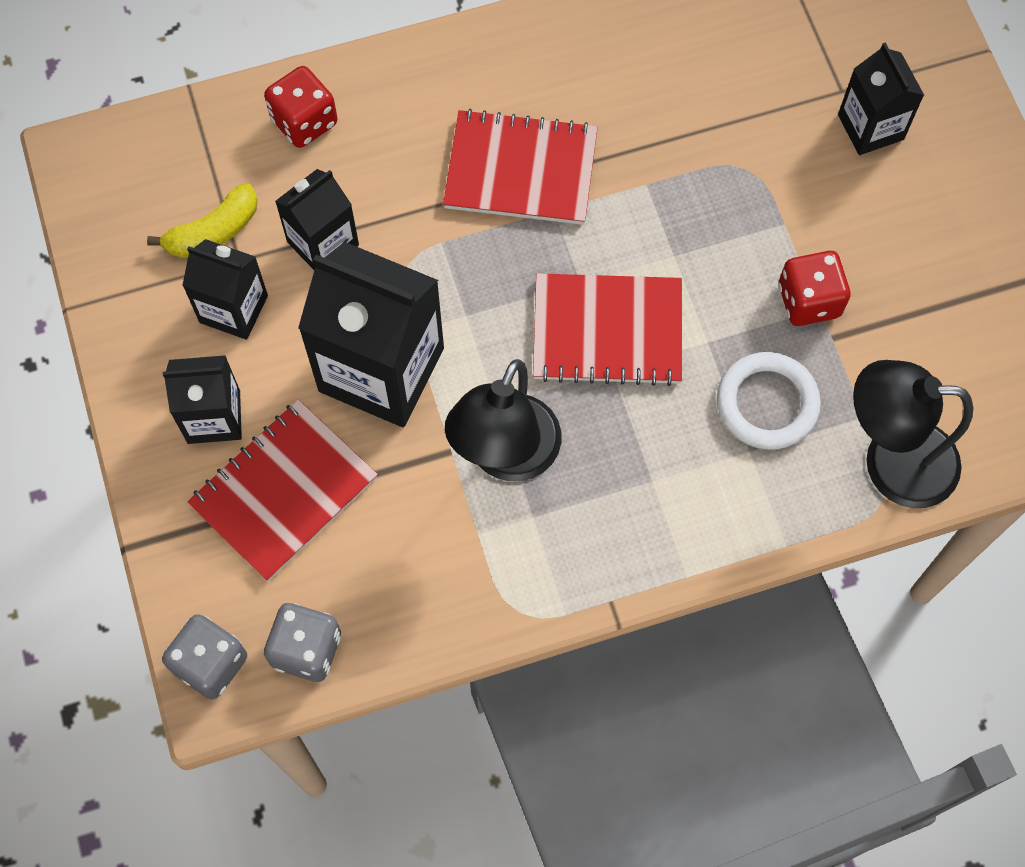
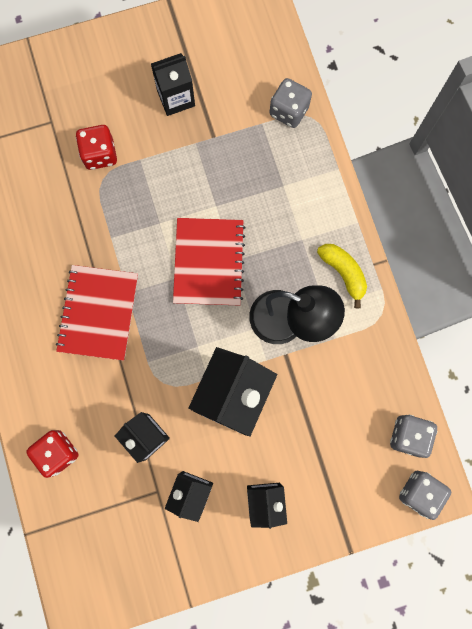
camera: 90 degrees left, 10 degrees up
yellow banana [147,183,258,258] -> yellow banana moved to [317,244,367,308]
red notebook [187,399,378,581] -> none
white ring [717,352,821,450] -> none
red dice [778,251,850,326] -> red dice moved to [76,125,117,170]
black carton [838,42,924,155] -> black carton moved to [151,53,195,116]
black lamp [853,360,973,508] -> grey dice [269,78,312,128]

